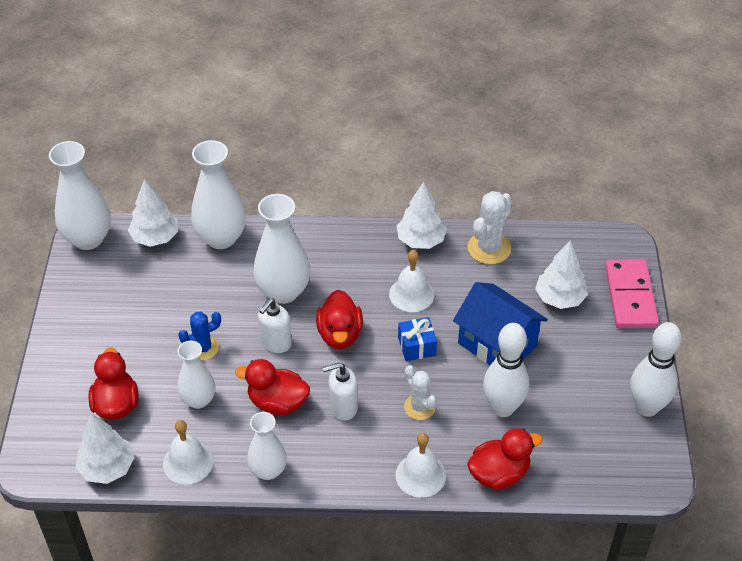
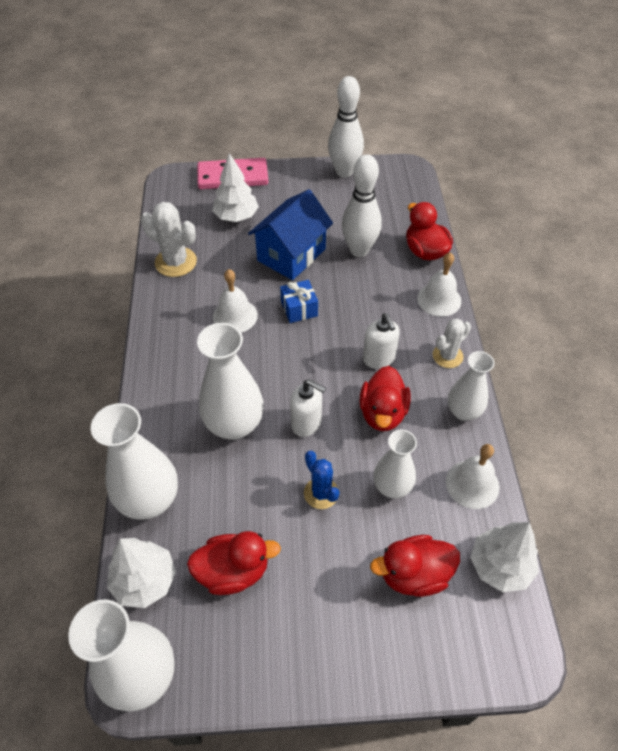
camera: 95 degrees left, 5 degrees up
red duck [316,290,363,349] -> red duck moved to [187,531,281,595]
white tree [397,182,447,249] -> none
white cactus [404,365,437,420] -> white cactus moved to [433,318,471,368]

